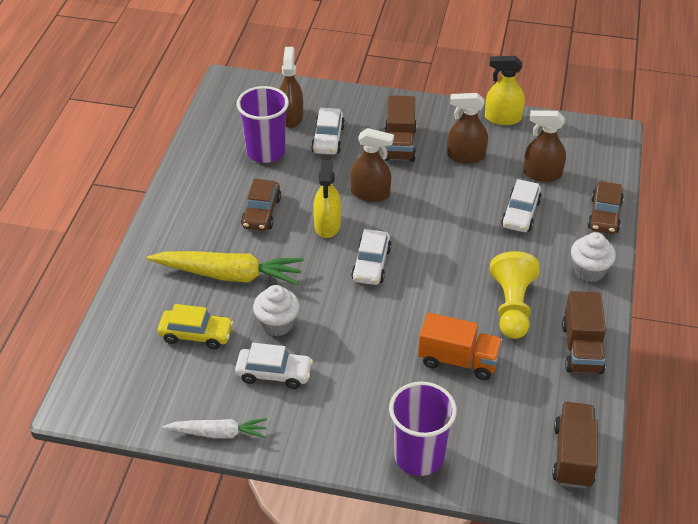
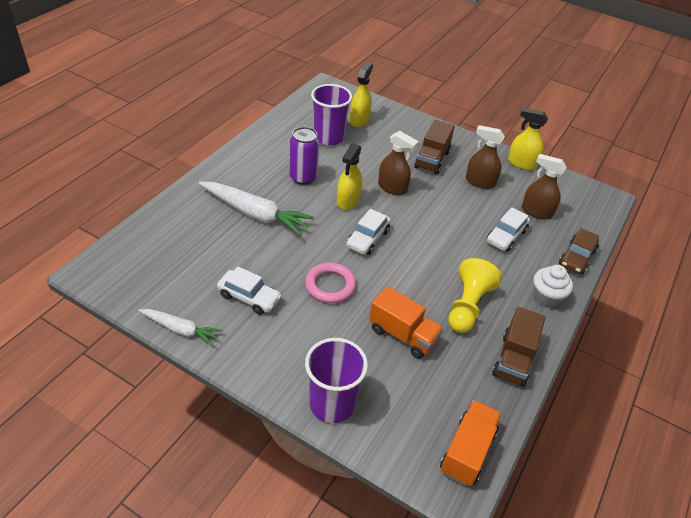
camera: 15 degrees right, 0 degrees up
yellow carrot [147,251,304,285] -> white carrot [199,182,314,236]
yellow car [158,304,234,349] -> none
brown car [241,179,281,231] -> purple can [290,127,319,185]
white cupcake [253,285,300,336] -> none
brown spray bottle [279,47,303,128] -> yellow spray bottle [350,62,373,127]
white car [311,108,345,155] -> none
brown truck [552,402,598,489] -> orange truck [440,400,502,486]
none -> pink ring [305,263,356,303]

